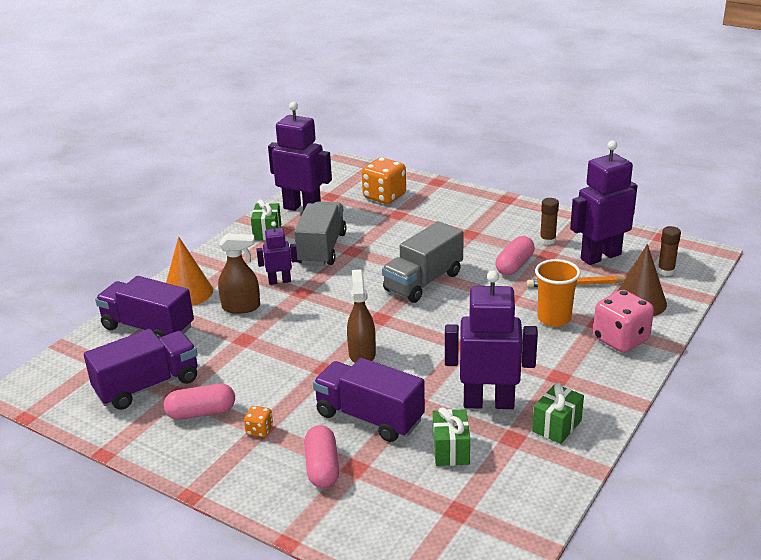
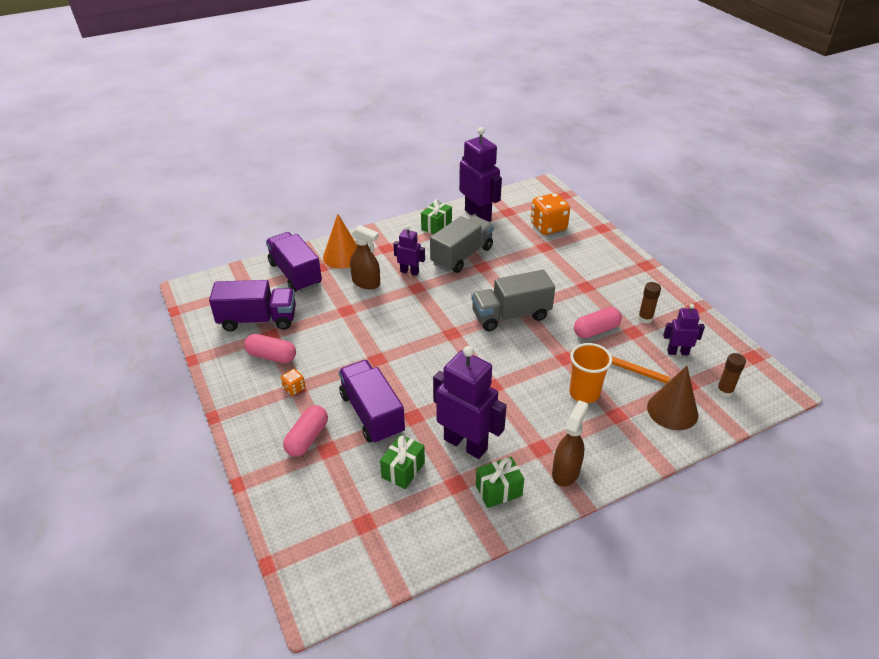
camera: 30 degrees right, 10 degrees up
brown spray bottle [347,269,376,363] -> brown spray bottle moved to [552,400,588,486]
purple robot [570,140,637,265] -> purple robot [663,304,705,355], size x0.53
pink dice [593,290,654,353] -> none

